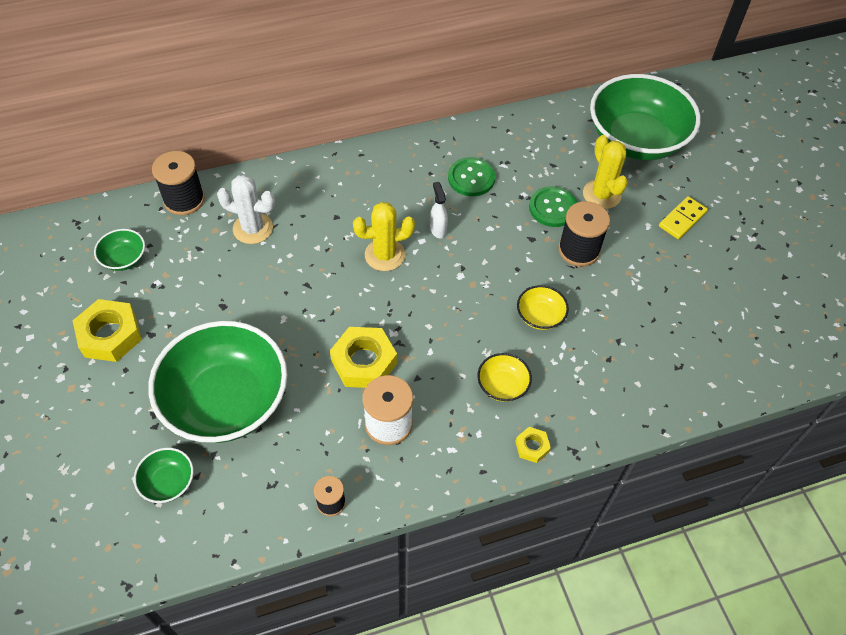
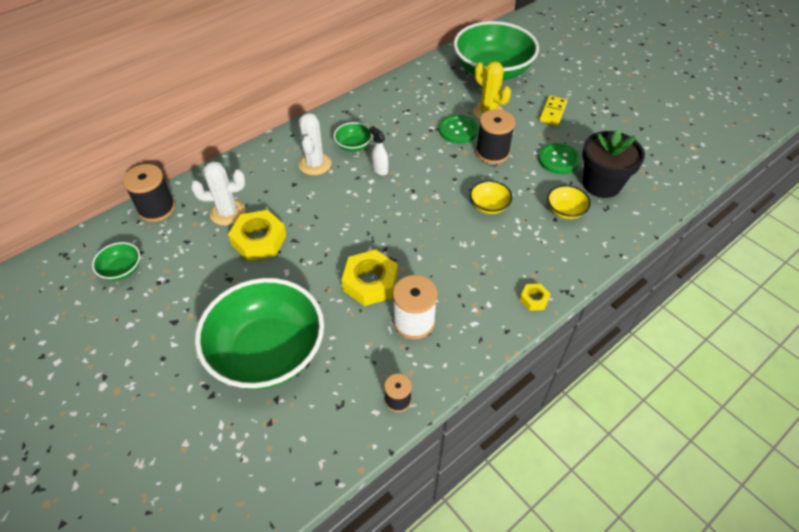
camera: 20 degrees left, 5 degrees down
yellow nut [73,299,142,362] -> yellow nut moved to [228,210,287,261]
green bowl [134,448,193,503] -> green bowl moved to [334,122,373,152]
yellow cactus [353,202,415,271] -> none
green button [448,157,495,196] -> green button moved to [538,143,580,174]
yellow bowl [477,353,532,402] -> yellow bowl moved to [547,185,591,219]
none -> white cactus [298,113,331,175]
none -> black flower pot [582,129,645,198]

